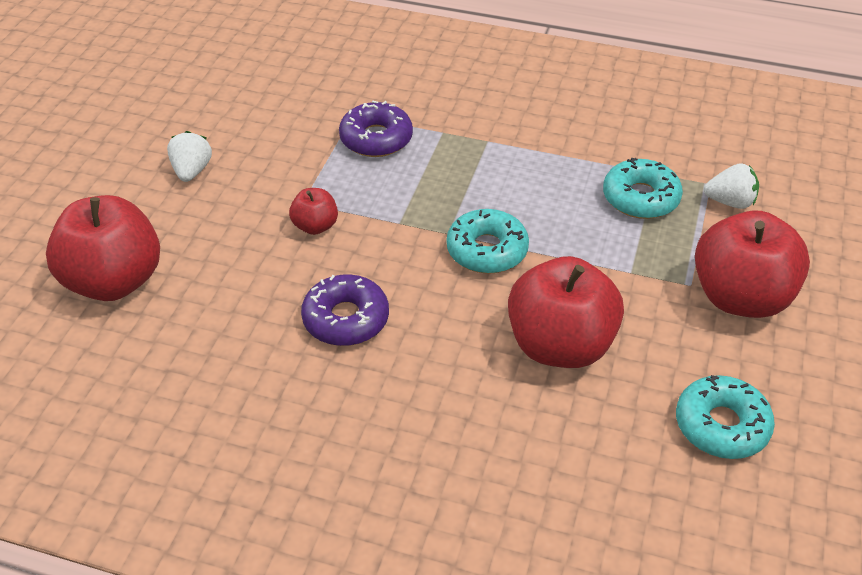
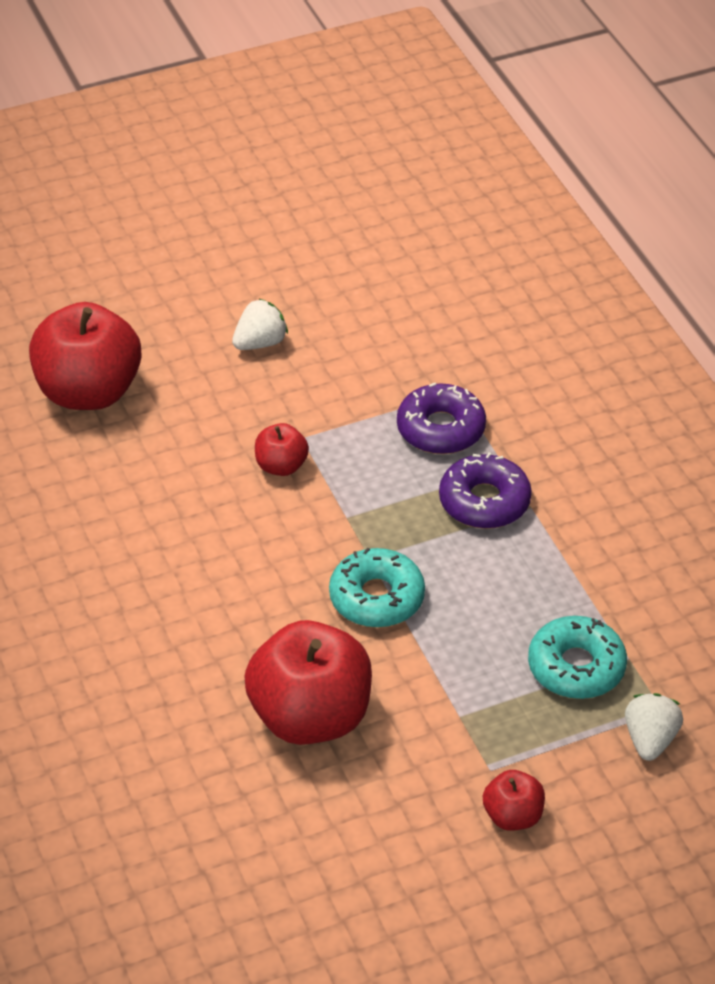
camera: 50 degrees right, 0 degrees up
purple donut [301,274,389,346] -> purple donut moved to [439,452,532,529]
turquoise donut [676,375,775,459] -> none
red apple [695,210,810,318] -> red apple [483,770,545,831], size x0.48
white strawberry [704,163,759,209] -> white strawberry turned 135 degrees counterclockwise [625,693,683,761]

